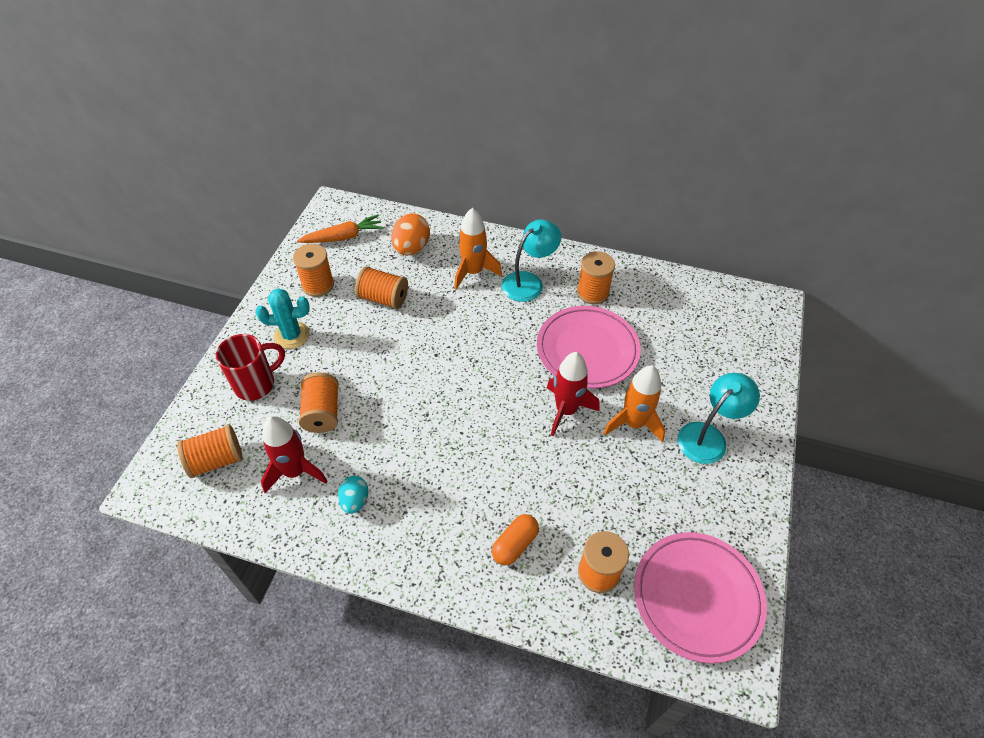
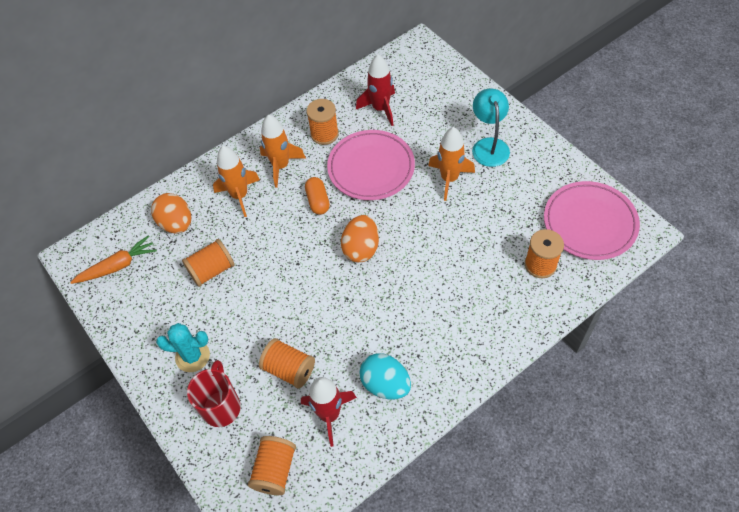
camera: 50 degrees left, 5 degrees up
turquoise cactus [255,288,310,349] -> turquoise cactus turned 60 degrees clockwise [156,323,210,372]
orange spool [293,244,334,297] -> none
orange carrot [297,215,384,243] -> orange carrot turned 45 degrees clockwise [70,235,157,284]
turquoise egg [338,476,368,514] -> turquoise egg [360,354,411,399], size x1.60
orange capsule [492,514,539,565] -> orange capsule moved to [305,177,330,215]
turquoise lamp [502,220,561,302] -> orange rocket [260,115,306,188]
red rocket [547,352,599,436] -> red rocket moved to [356,54,395,126]
none -> orange egg [341,215,379,262]

